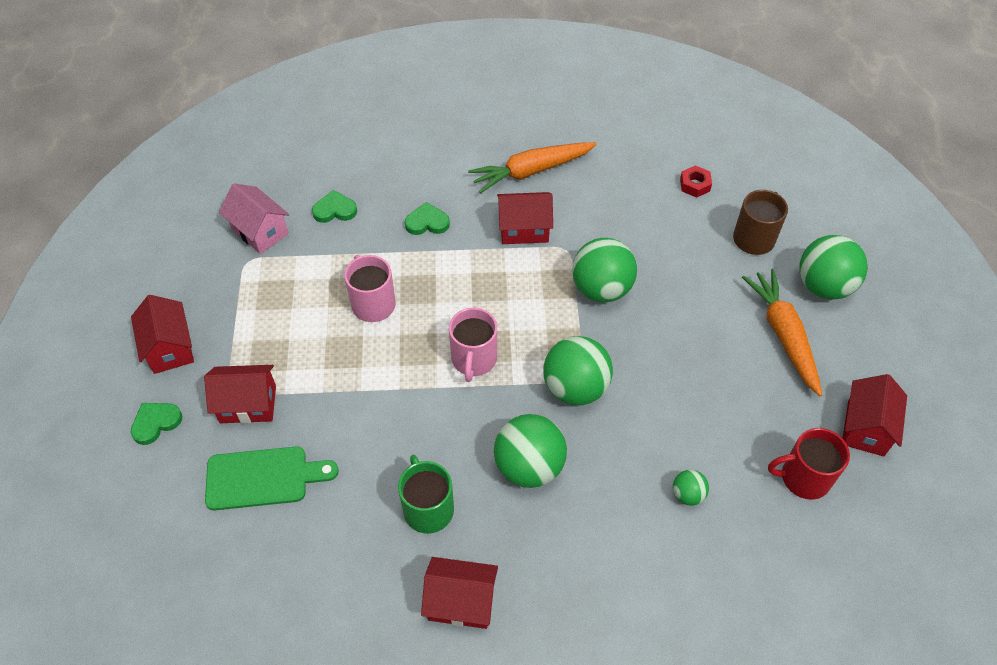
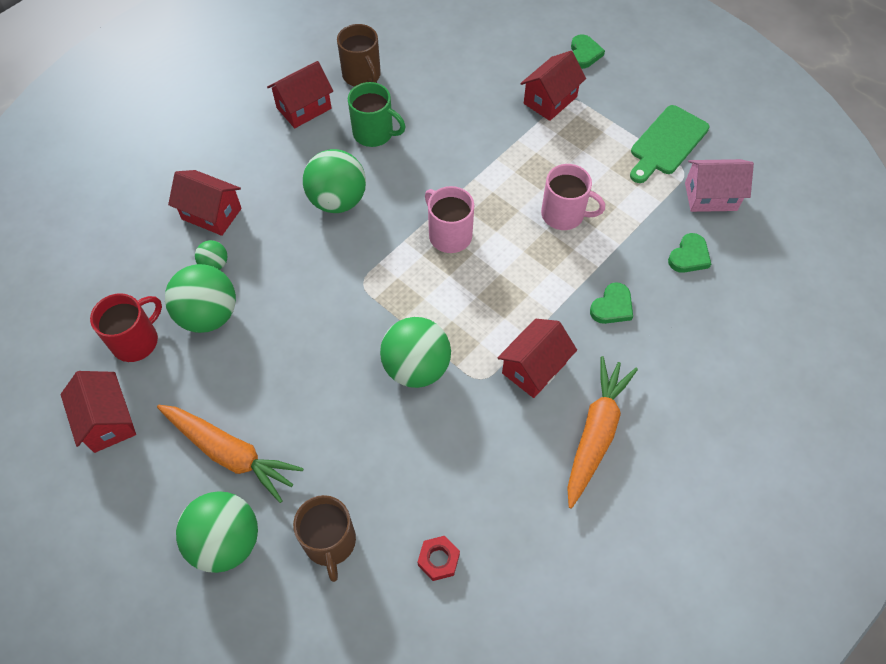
camera: 135 degrees right, 5 degrees up
red house [131,295,194,374] -> red house moved to [168,170,242,236]
green cutting board [205,447,339,510] -> green cutting board moved to [630,105,710,183]
green ball [543,336,613,405] -> green ball moved to [165,264,236,333]
none -> brown mug [337,24,381,87]

